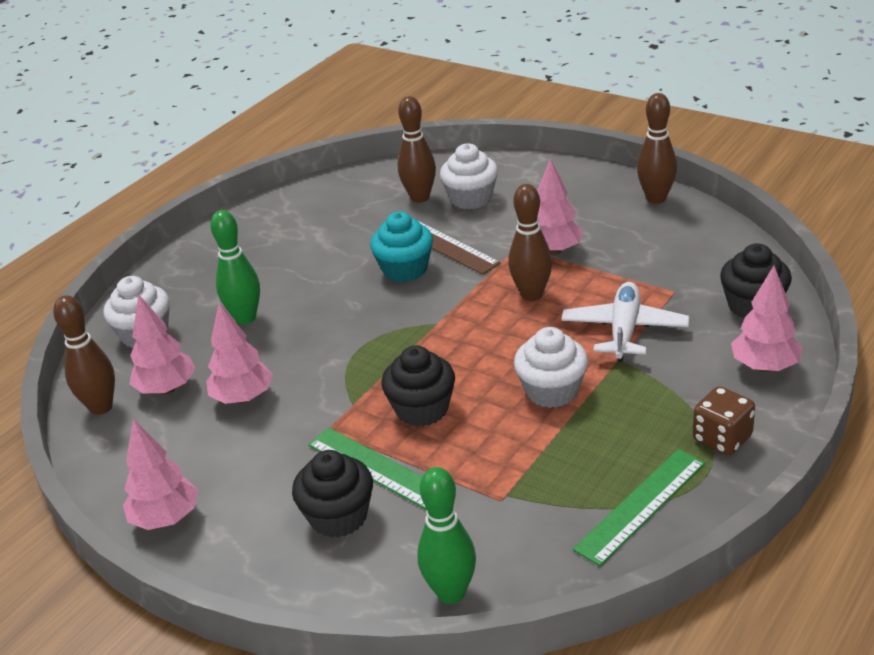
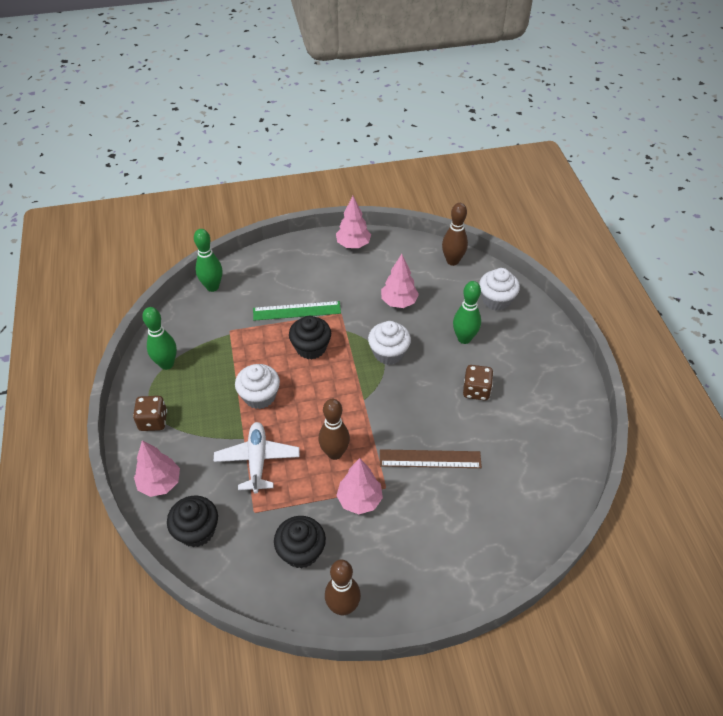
camera: 130 degrees right, 15 degrees up
pink tree [130,294,195,395] -> none
black cupcake [292,450,373,538] -> black cupcake moved to [274,516,326,569]
turquoise cupcake [370,212,433,282] -> none
brown bowling pin [397,96,436,203] -> none
white cupcake [440,143,498,209] -> white cupcake moved to [368,321,411,365]
white plane [561,282,689,362] -> white plane turned 150 degrees counterclockwise [214,422,300,493]
green ruler [573,449,705,566] -> green bowling pin [142,307,177,370]
none -> brown dice [463,365,493,401]

